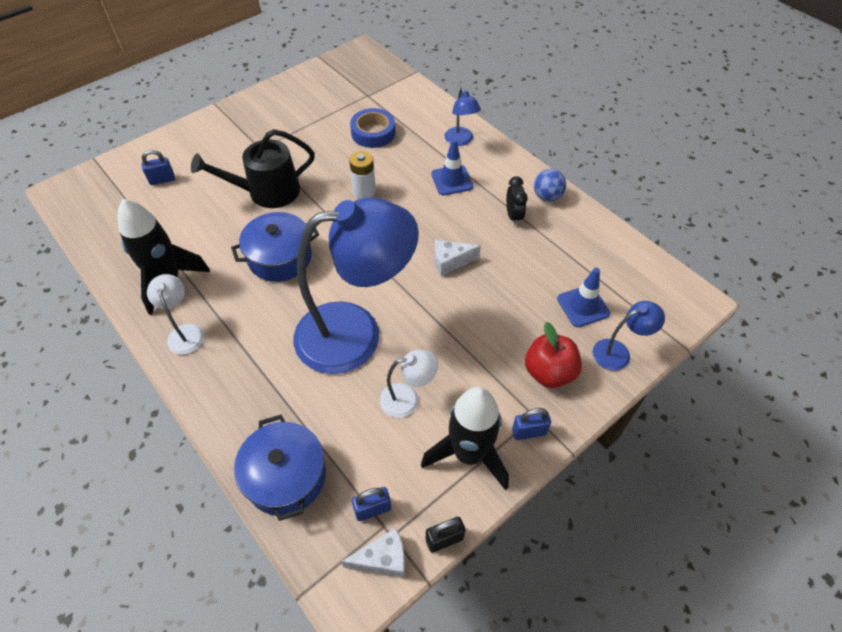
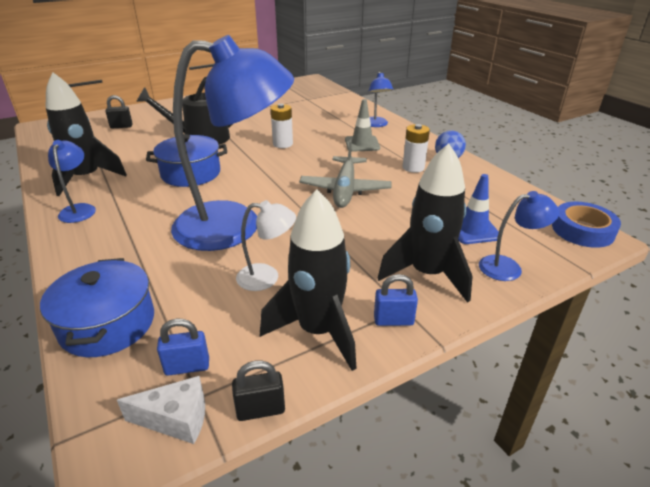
camera: 10 degrees right, 20 degrees down
blue padlock [142,150,175,185] -> black padlock [105,95,133,128]
white lamp [147,274,204,355] -> blue lamp [48,140,96,223]
blue tape [350,108,395,148] -> blue tape moved to [552,202,621,248]
blue traffic cone [431,139,473,195] -> grey traffic cone [345,99,380,152]
white cheese [434,240,481,276] -> grey plane [299,140,392,208]
black clock [506,176,528,226] -> white battery [403,124,430,173]
red apple [525,322,582,388] -> black rocket [378,143,473,303]

